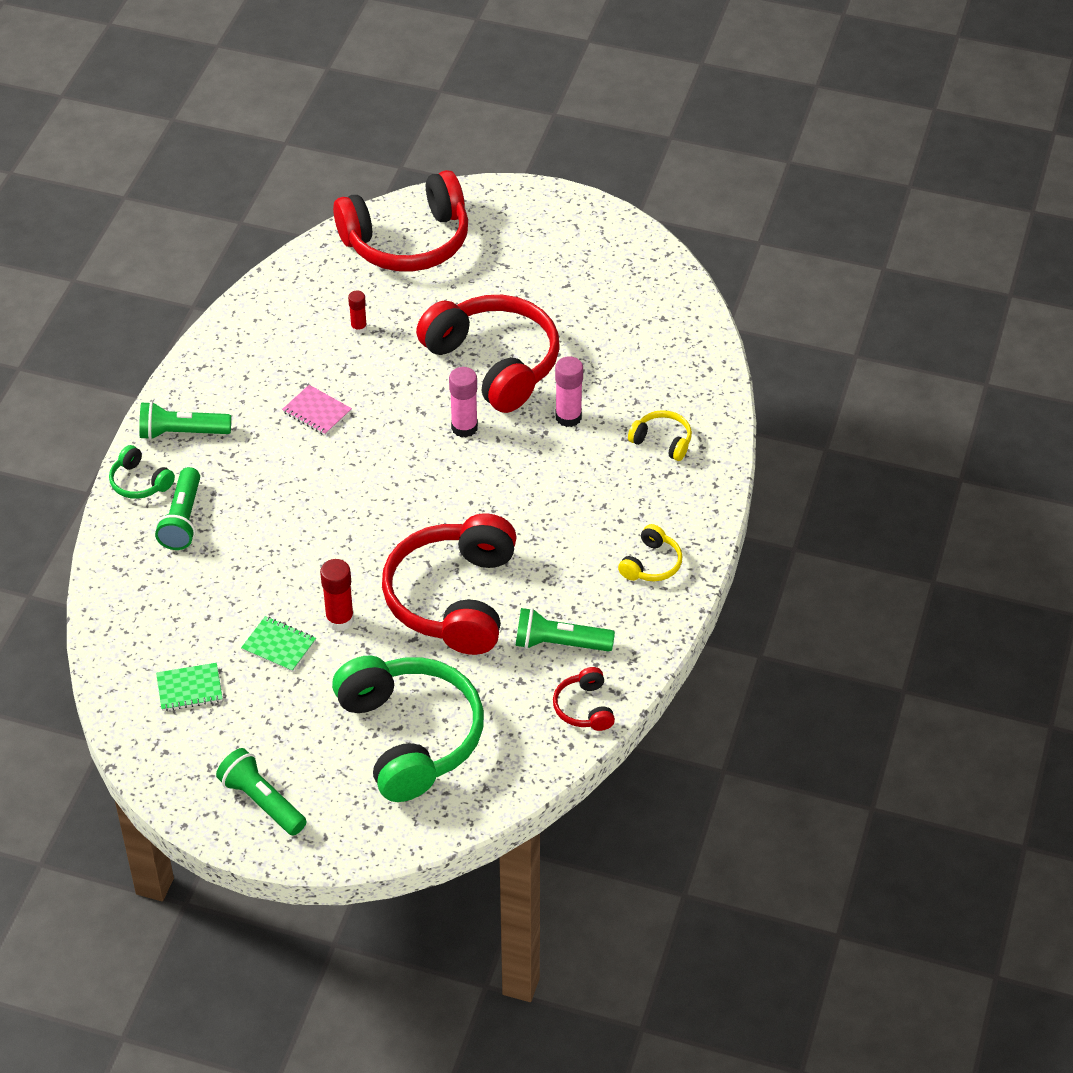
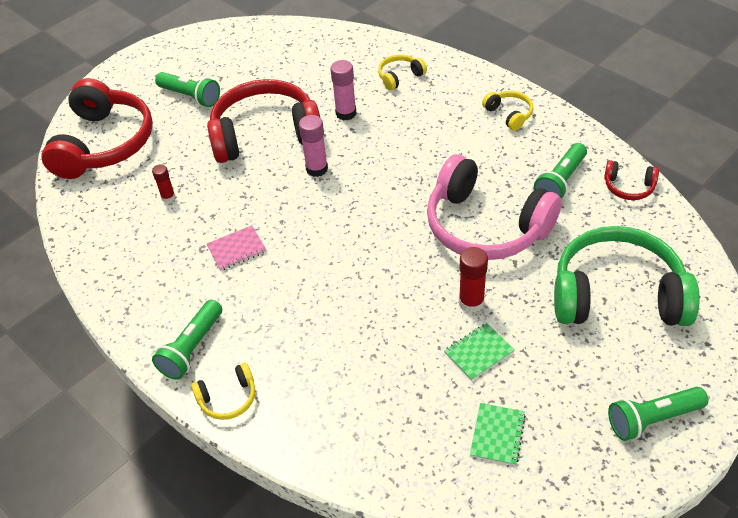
camera: 60 degrees left, 0 degrees up
green headphones [109,445,175,499] -> yellow headphones [191,363,255,420]
green flashlight [155,467,200,550] -> green flashlight moved to [155,72,220,107]
red headphones [382,514,517,655] -> pink headphones [427,154,562,260]

